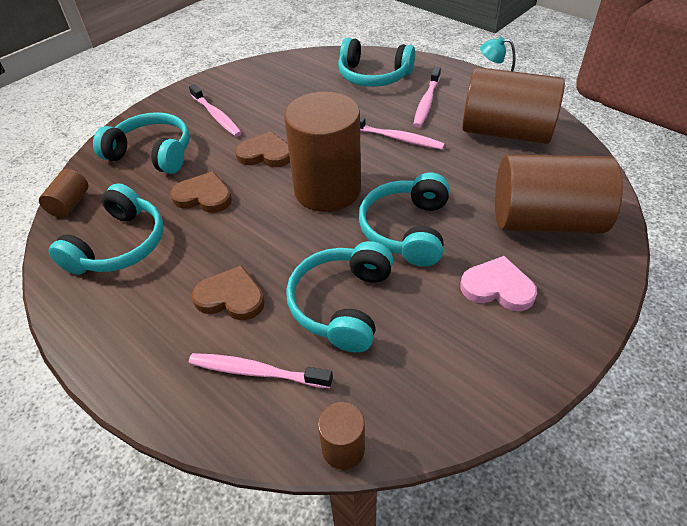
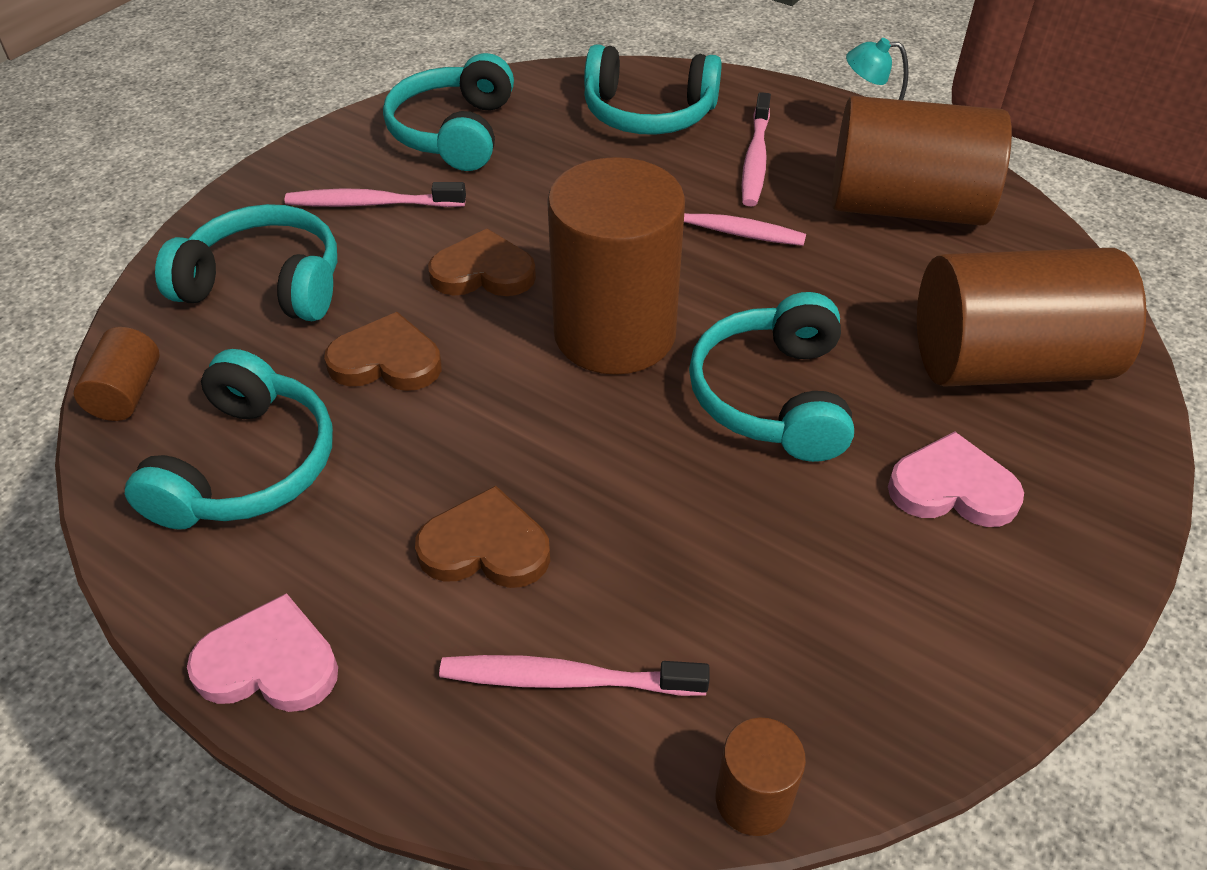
camera: 10 degrees left, 0 degrees up
pink toothbrush [189,84,242,137] -> pink toothbrush turned 135 degrees clockwise [285,182,466,207]
turquoise headphones [286,241,393,353] -> turquoise headphones moved to [383,53,514,171]
none -> pink heart [187,593,338,712]

